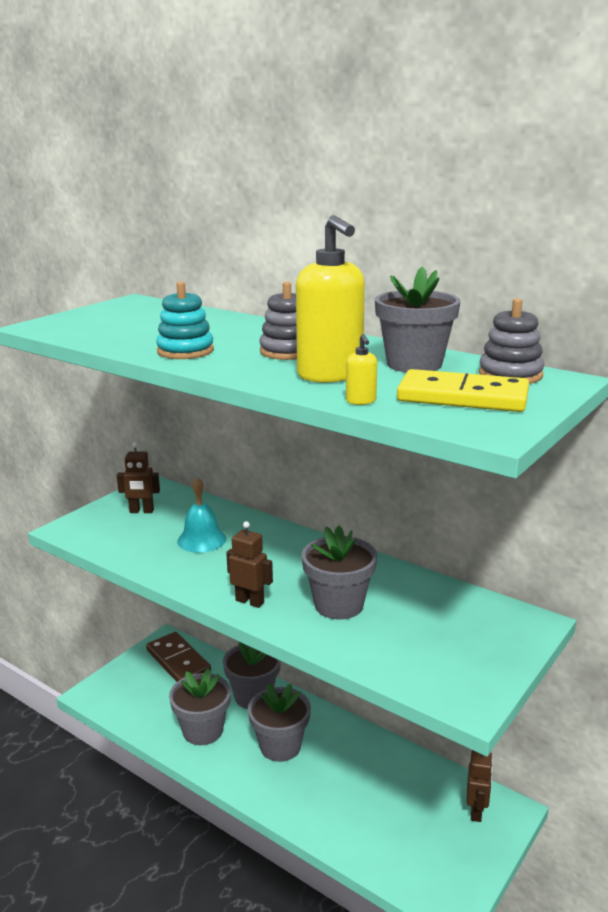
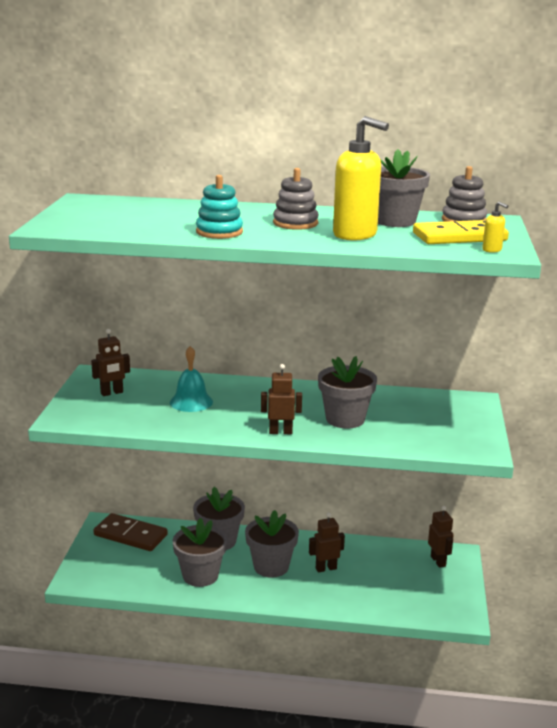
camera: 30 degrees left, 0 degrees up
yellow soap dispenser [346,334,377,405] -> yellow soap dispenser moved to [482,202,508,253]
none -> brown robot [309,512,345,573]

